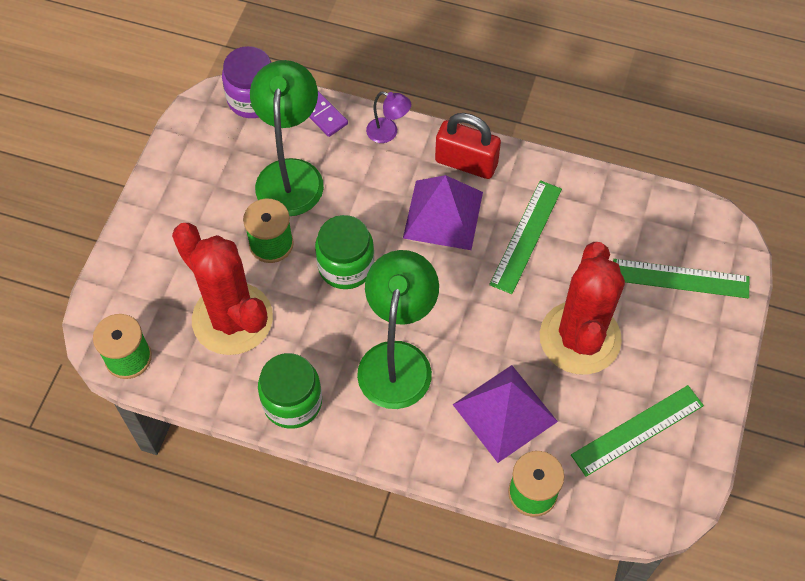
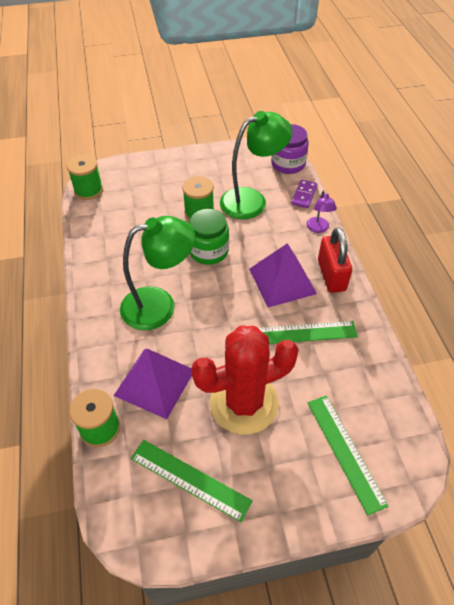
camera: 60 degrees right, 10 degrees down
red cactus [172,223,273,355] -> none
green jar [258,353,322,429] -> none

